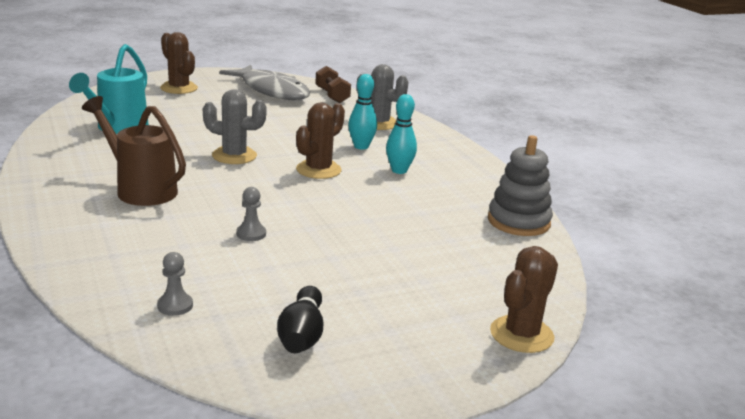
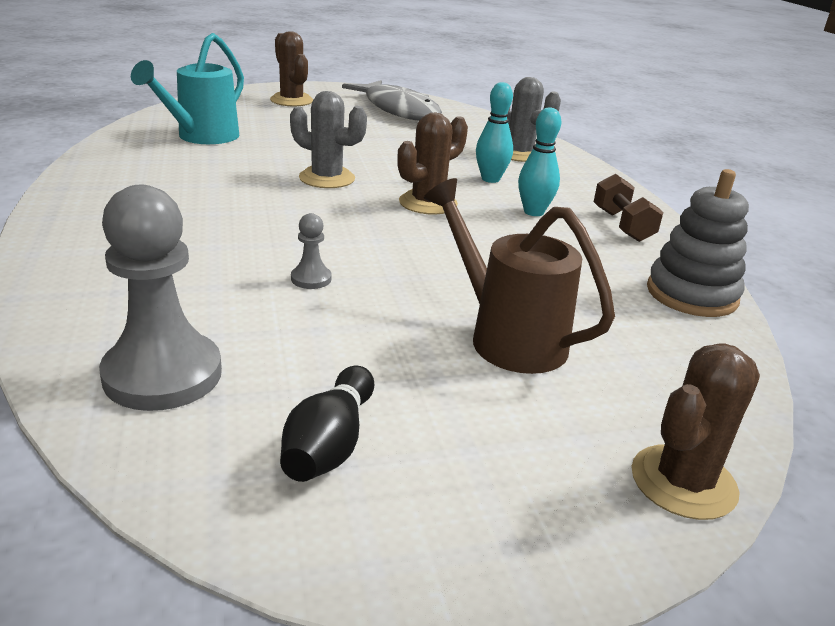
camera: 10 degrees right, 5 degrees up
brown watering can [82,96,186,206] -> brown watering can moved to [424,178,615,374]
grey pawn [157,252,193,316] -> grey pawn [99,185,222,411], size x2.26
brown dumbbell [315,66,351,103] -> brown dumbbell moved to [594,174,663,242]

